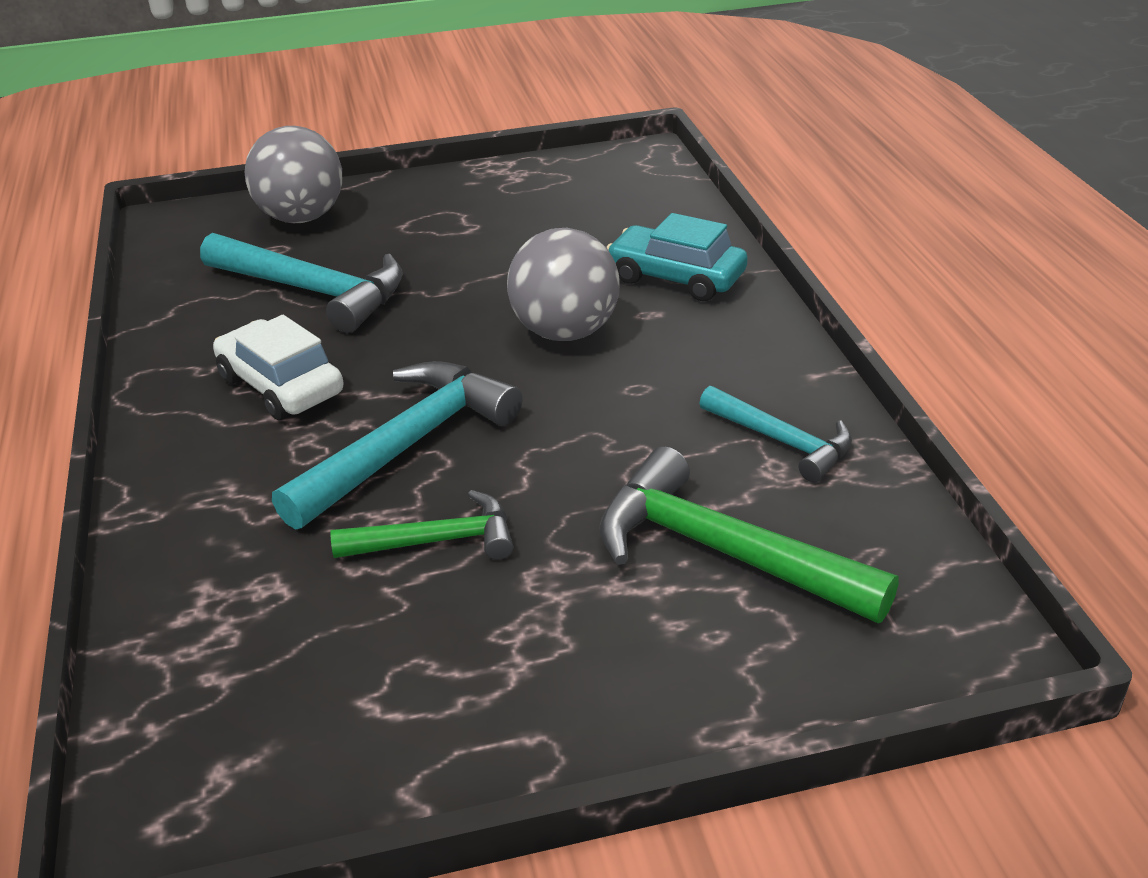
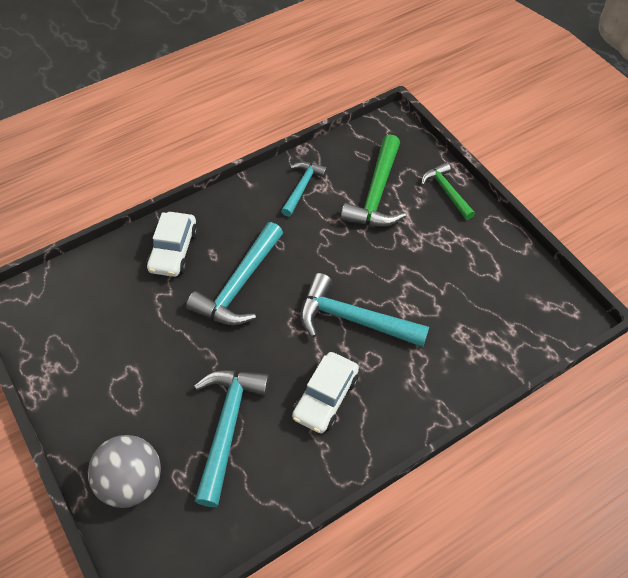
camera: 110 degrees left, 20 degrees up
green hammer [331,490,514,560] -> green hammer moved to [421,162,475,220]
grey ball [507,228,620,341] -> turquoise hammer [186,222,283,325]
turquoise car [606,213,748,301] -> white car [147,212,198,277]

